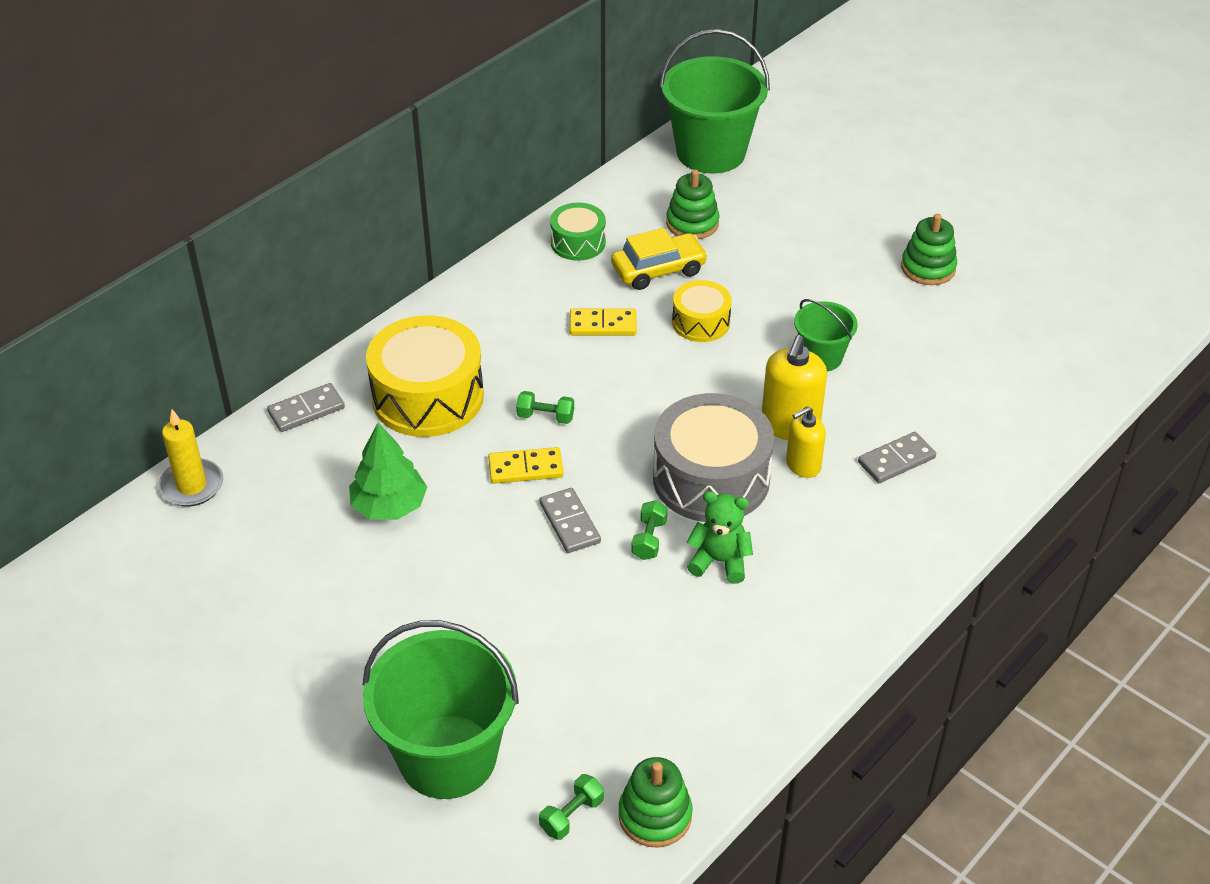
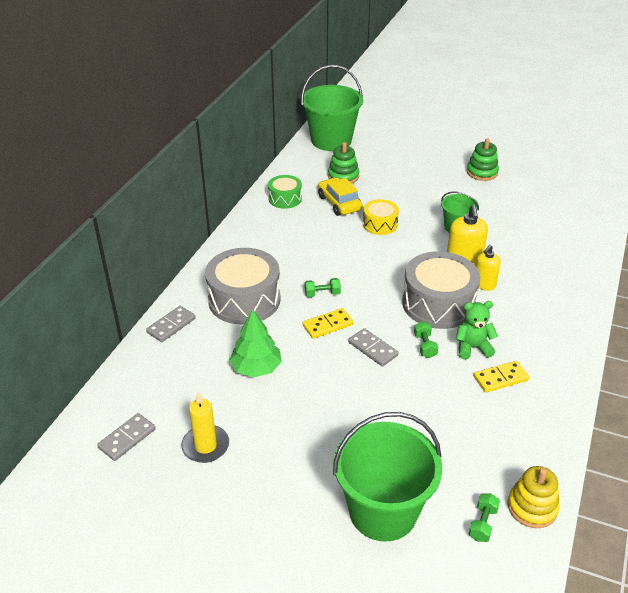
camera: 20 degrees left, 5 degrees down
yellow candle [158,409,223,506] -> yellow candle moved to [181,392,229,463]
yellow drum [366,315,484,437] -> grey drum [205,248,281,325]
yellow domino [570,309,637,335] -> yellow domino moved to [474,361,529,393]
yellow car [611,228,708,290] -> yellow car turned 75 degrees counterclockwise [318,177,362,216]
green stacking toy [618,757,693,848] -> yellow stacking toy [507,466,560,528]
grey domino [858,432,936,483] -> grey domino moved to [97,413,156,461]

